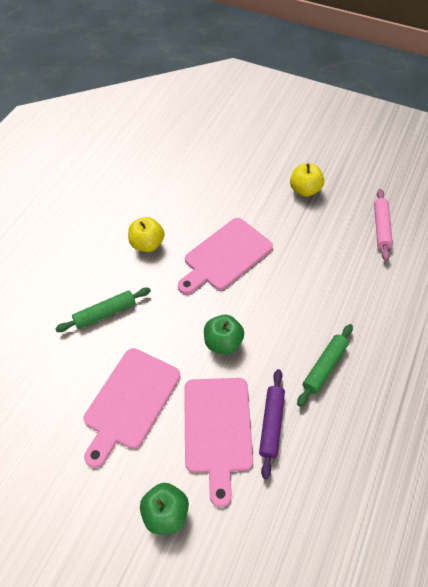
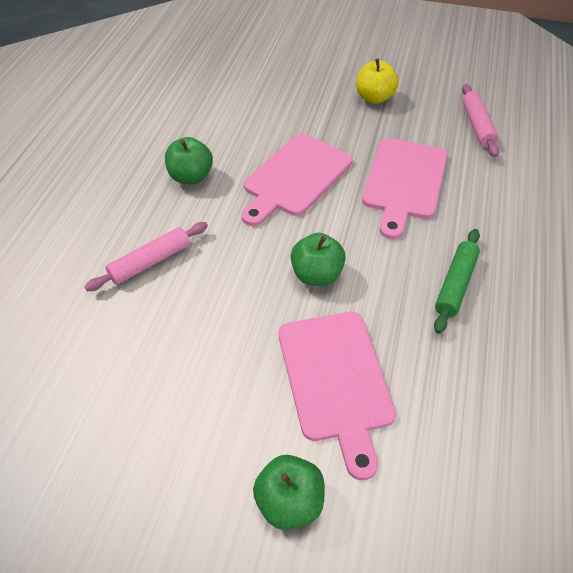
camera: 10 degrees left, 5 degrees down
green rolling pin [55,288,151,332] -> pink rolling pin [85,222,208,291]
pink cutting board [83,348,180,468] -> pink cutting board moved to [362,138,447,239]
yellow apple [128,217,164,252] -> green apple [165,137,213,184]
purple rolling pin [259,369,285,479] -> none

